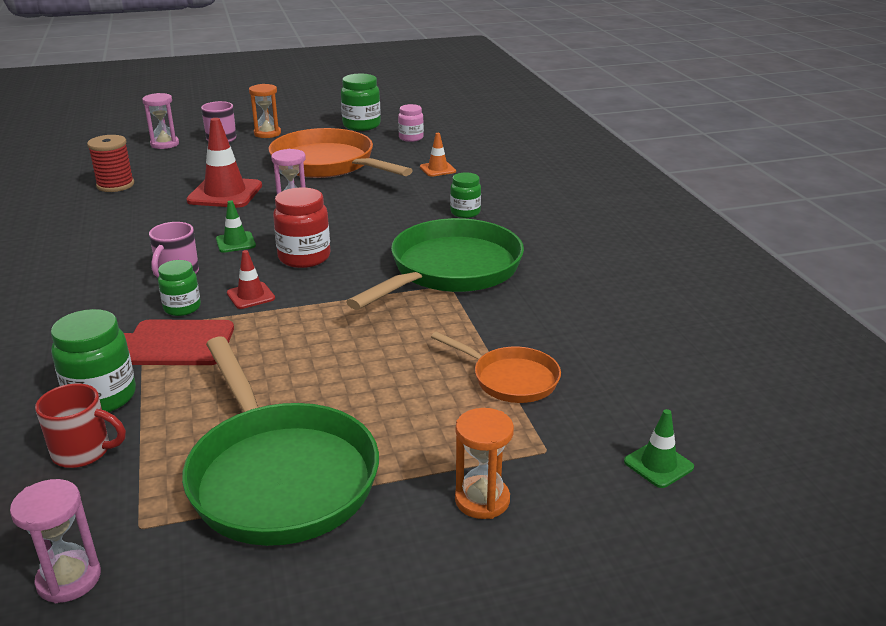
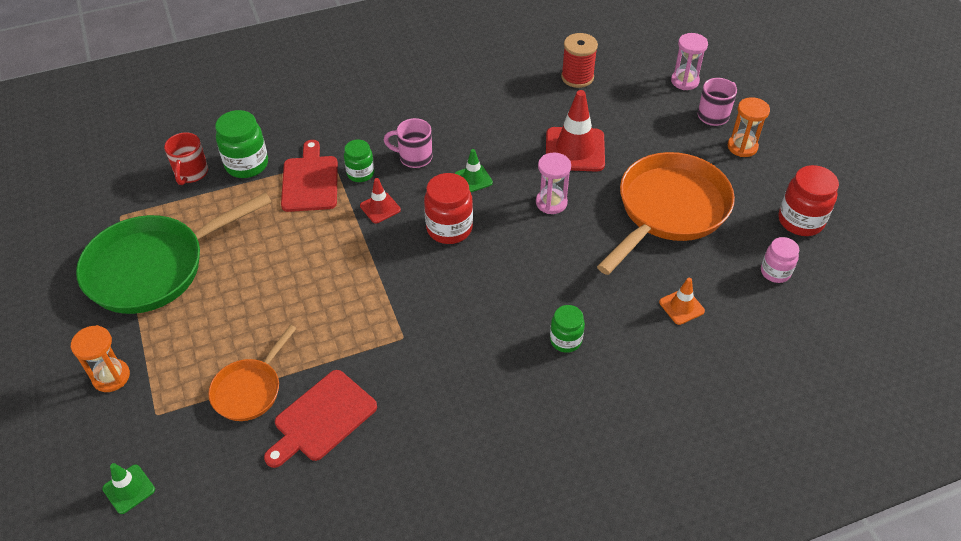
camera: 85 degrees right, 20 degrees up
pink hourglass [10,479,101,603] -> none
green jar [341,74,381,131] -> red jar [778,165,839,236]
green pan [346,218,524,310] -> none
none -> red cutting board [264,370,377,468]

